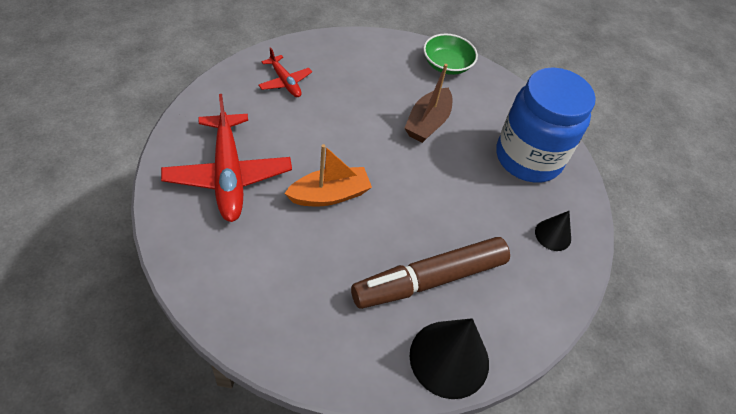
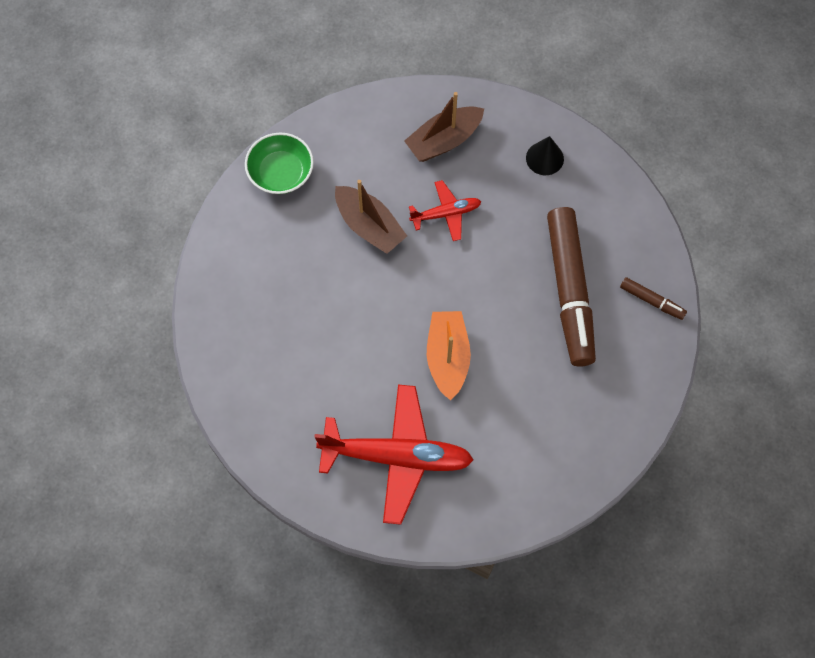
camera: 65 degrees left, 15 degrees up
red plane [259,47,312,97] -> red plane moved to [409,180,481,241]
black cone [409,318,489,399] -> brown marker [620,277,687,320]
blue jar [497,67,596,183] -> brown boat [404,92,484,162]

